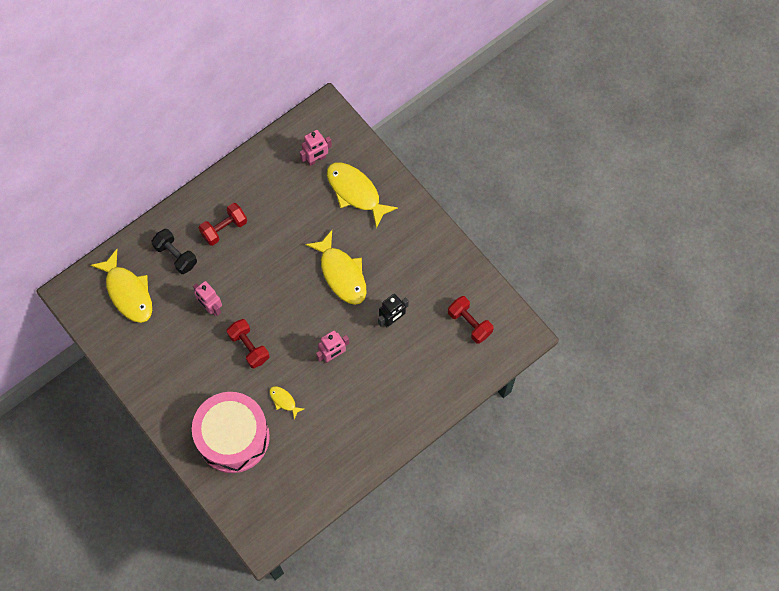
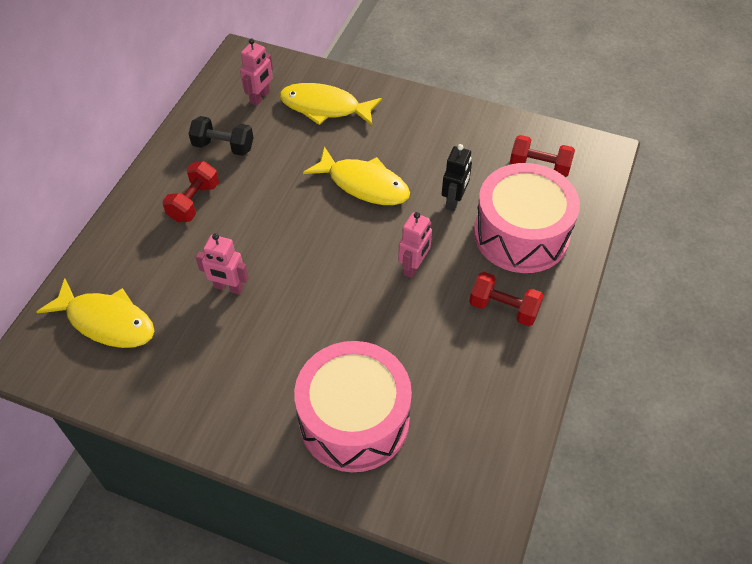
camera: 30 degrees left, 15 degrees down
black dumbbell [151,229,197,274] -> black dumbbell moved to [189,116,253,156]
red dumbbell [227,319,269,368] -> red dumbbell moved to [469,272,544,326]
yellow fish [269,386,304,419] -> none
none -> pink drum [474,163,580,273]

